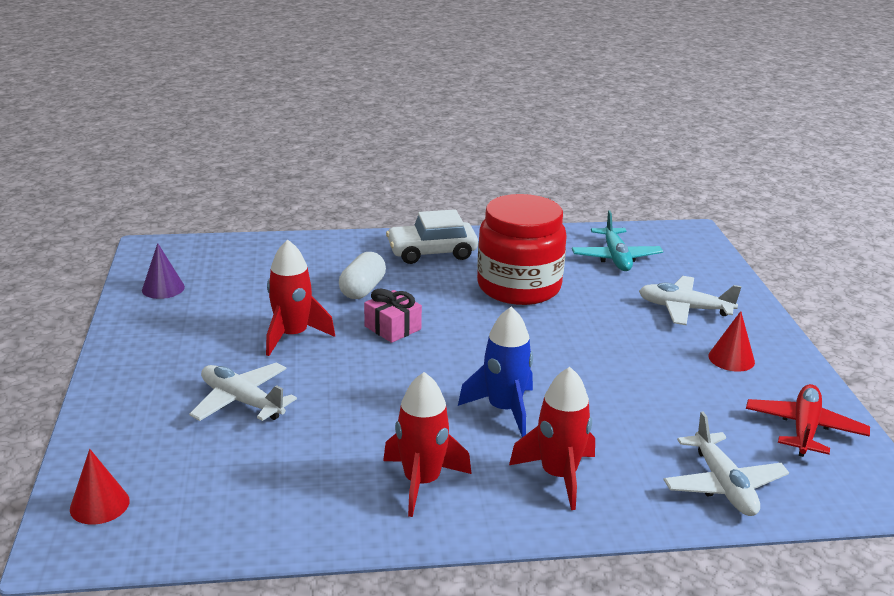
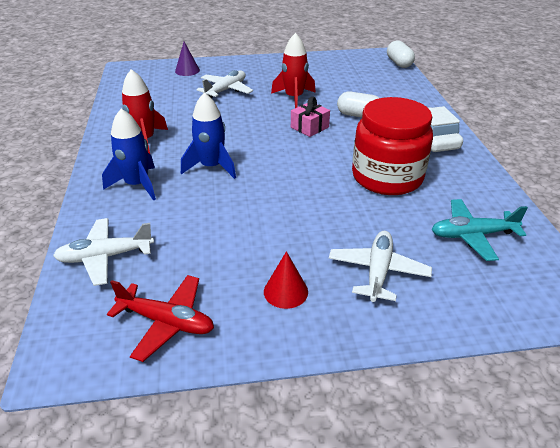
camera: 90 degrees right, 10 degrees up
red cone [70,449,130,525] -> none
purple cone [142,243,185,299] -> purple cone moved to [175,42,200,76]
red rocket [509,367,595,510] -> blue rocket [102,109,156,201]
none -> white capsule [387,40,415,68]

